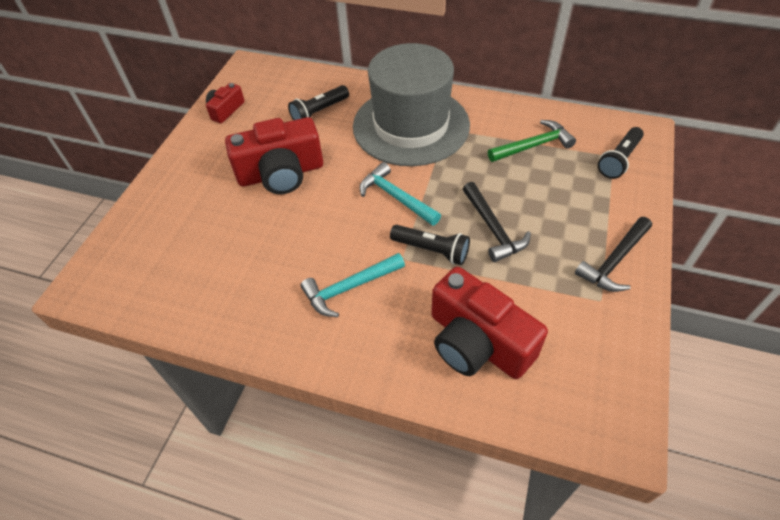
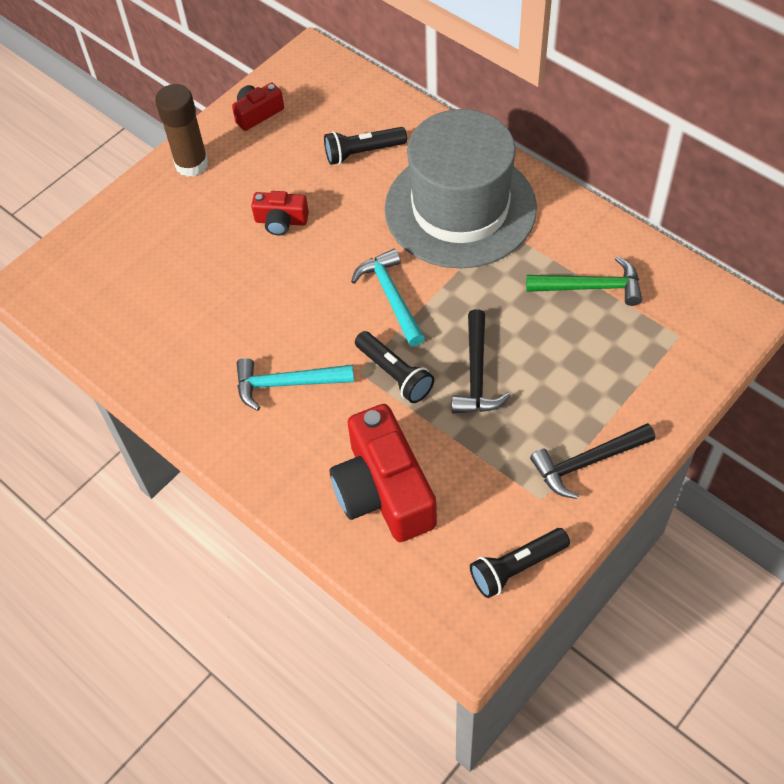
camera: 25 degrees right, 5 degrees up
red camera [225,117,323,194] -> red camera [251,191,309,235], size x0.50
black flashlight [598,127,644,179] -> black flashlight moved to [470,528,570,598]
none -> brown glue stick [155,84,209,177]

